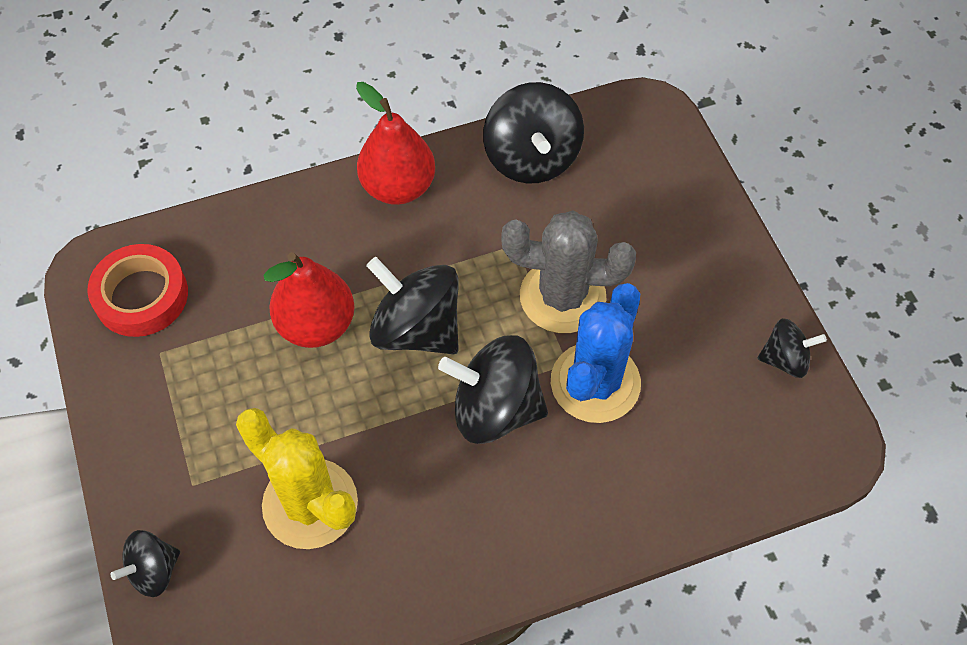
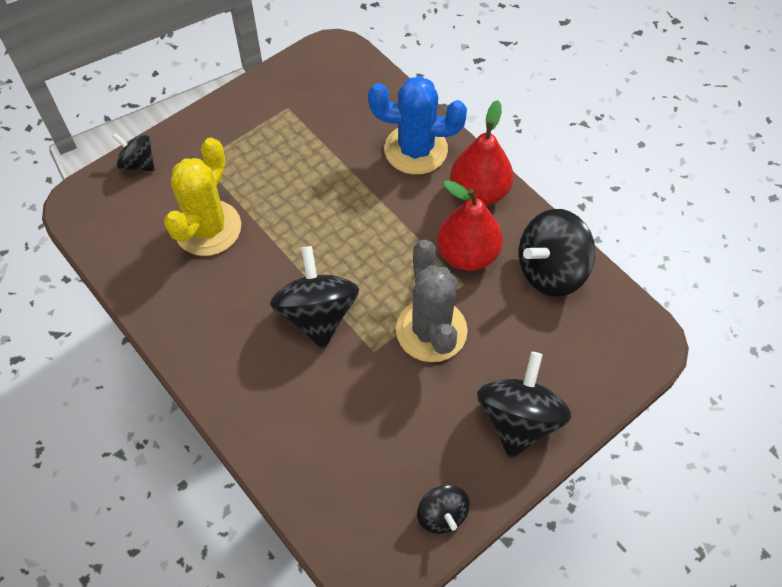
camera: 70 degrees right, 0 degrees up
red tape [87,244,188,337] -> none
red pear [264,252,355,348] -> red pear moved to [437,180,503,271]
black spinning top [366,257,459,354] -> black spinning top moved to [477,352,572,459]
blue cactus [551,283,641,423] -> blue cactus moved to [368,76,467,175]

